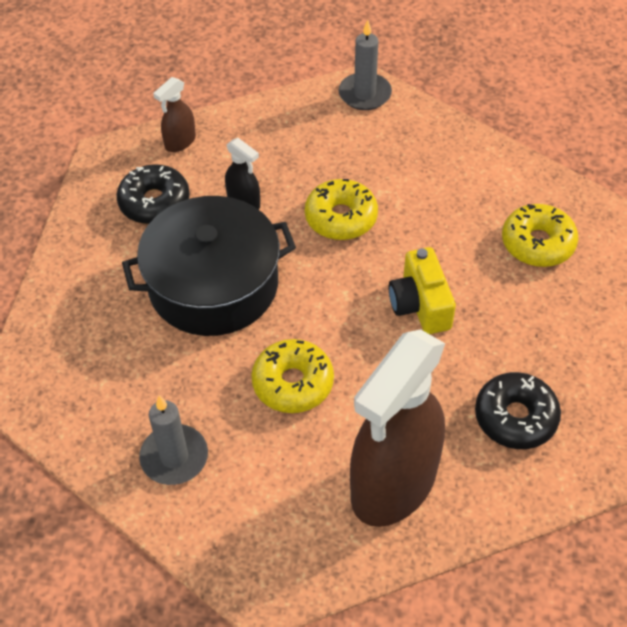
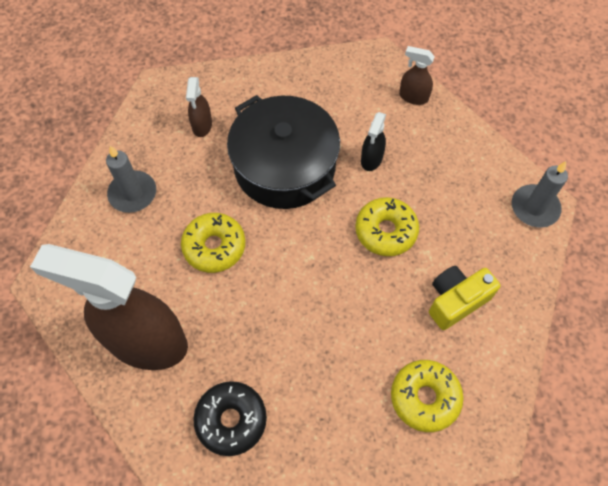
camera: 70 degrees right, 10 degrees up
black donut [116,164,190,224] -> none
yellow camera [389,247,456,334] -> yellow camera moved to [429,266,501,330]
none -> brown spray bottle [186,77,212,137]

